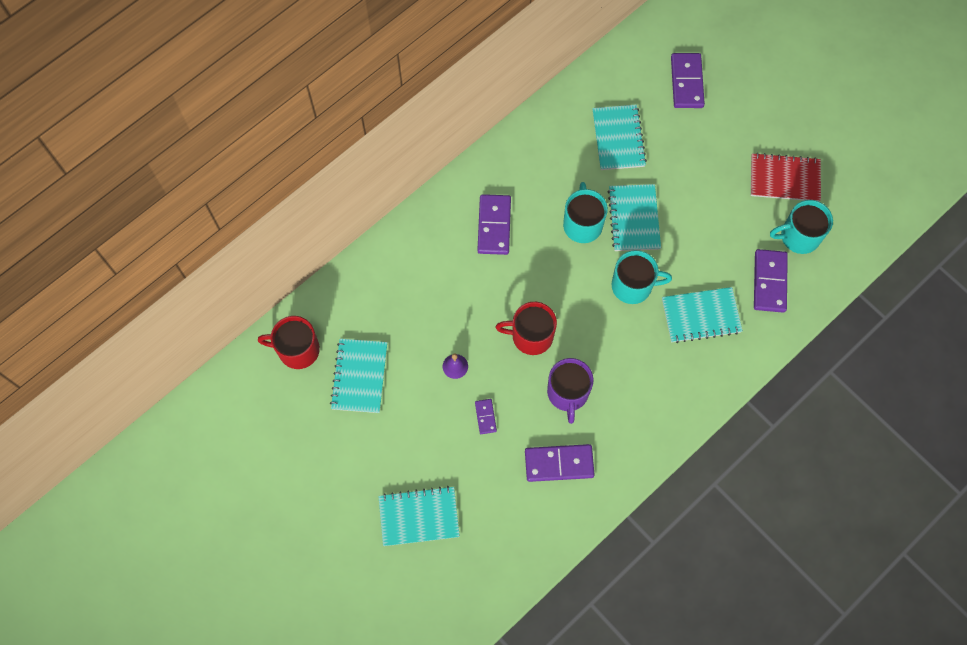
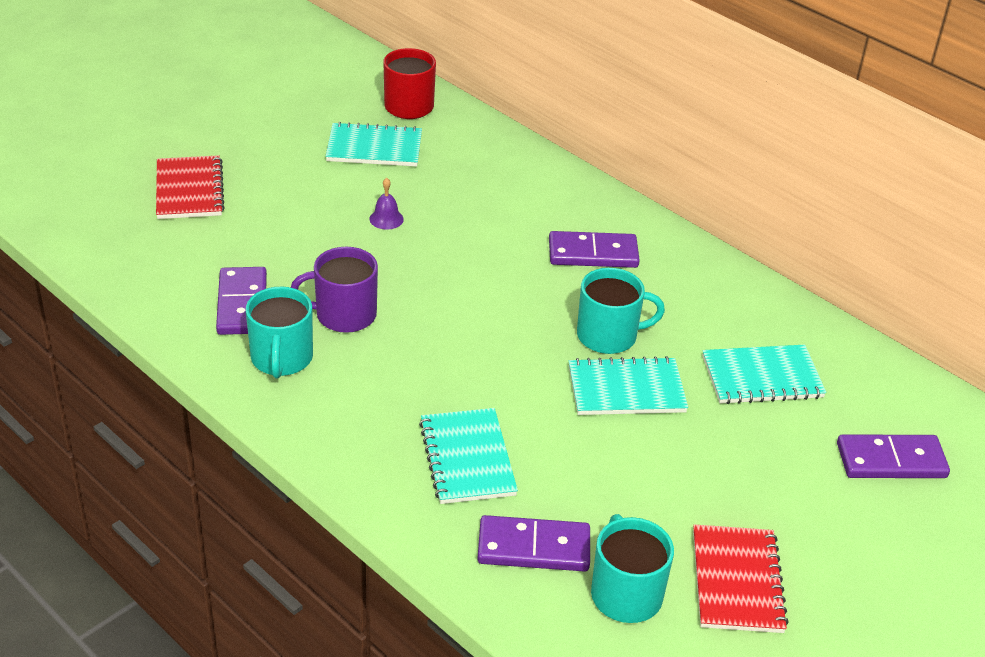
camera: 85 degrees right, 30 degrees down
turquoise notebook [378,486,460,546] -> red notebook [156,155,225,219]
purple domino [475,399,497,434] -> none
red mug [495,302,557,355] -> none
turquoise mug [612,250,672,304] -> turquoise mug moved to [246,287,313,378]

